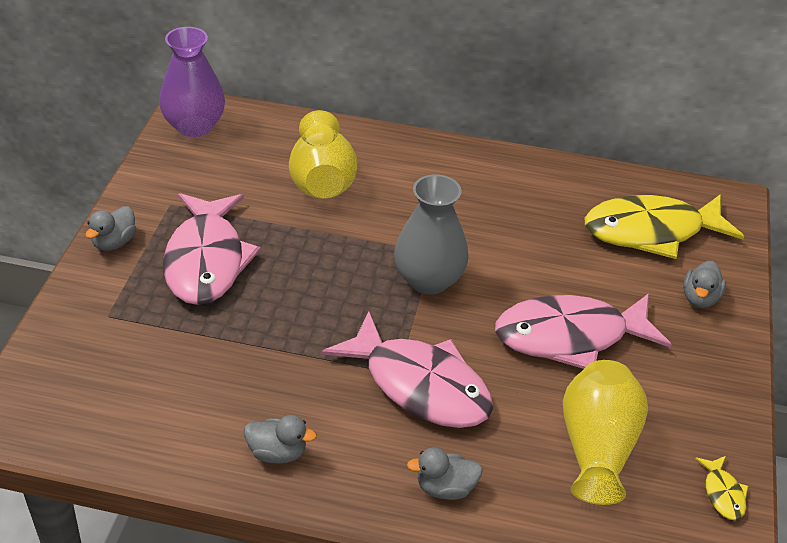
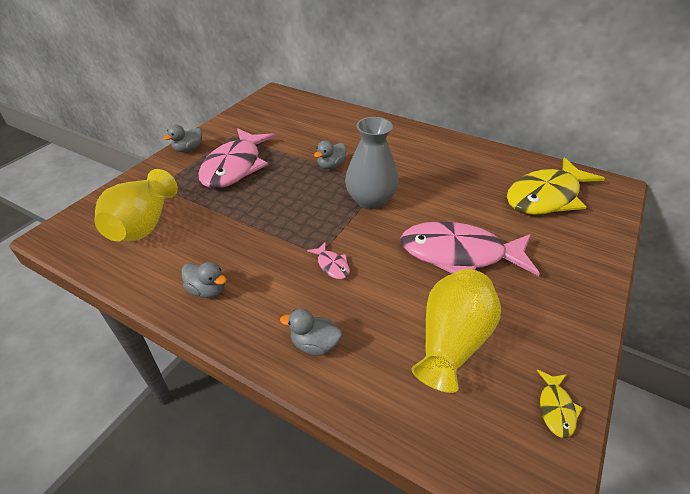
camera: 20 degrees right, 0 degrees up
purple vase [159,27,225,137] -> none
yellow vase [289,110,358,199] -> yellow vase moved to [94,169,178,241]
pink fish [322,312,493,428] -> pink fish [307,242,350,279], size x0.40
yellow fish [585,194,744,259] -> yellow fish turned 45 degrees counterclockwise [507,158,605,215]
grey duck [683,261,726,308] -> grey duck moved to [314,140,347,169]

